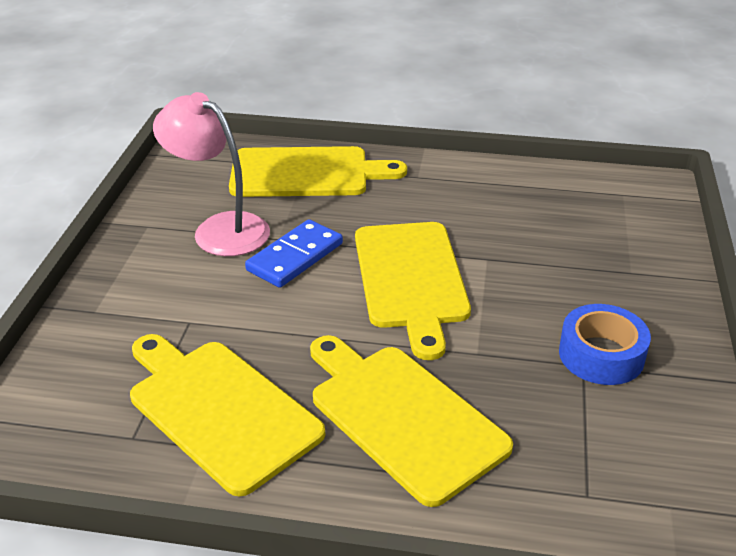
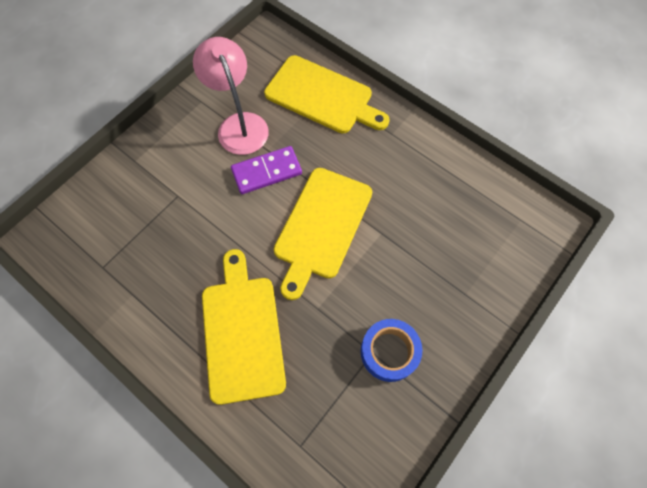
camera: 30 degrees right, 30 degrees up
yellow cutting board [130,334,325,497] -> none
blue domino [245,219,343,288] -> purple domino [231,146,302,194]

